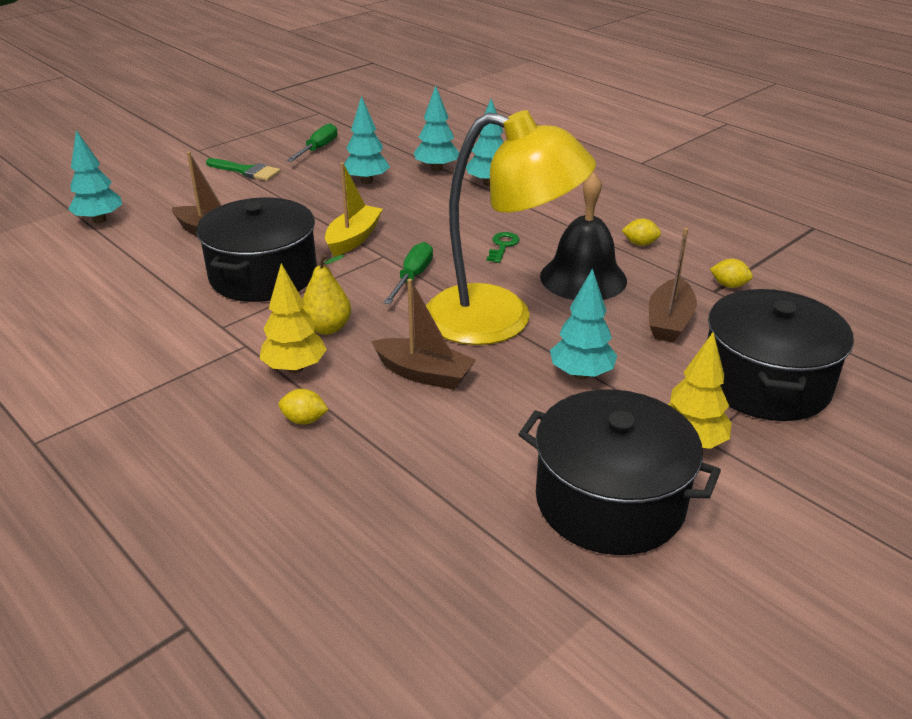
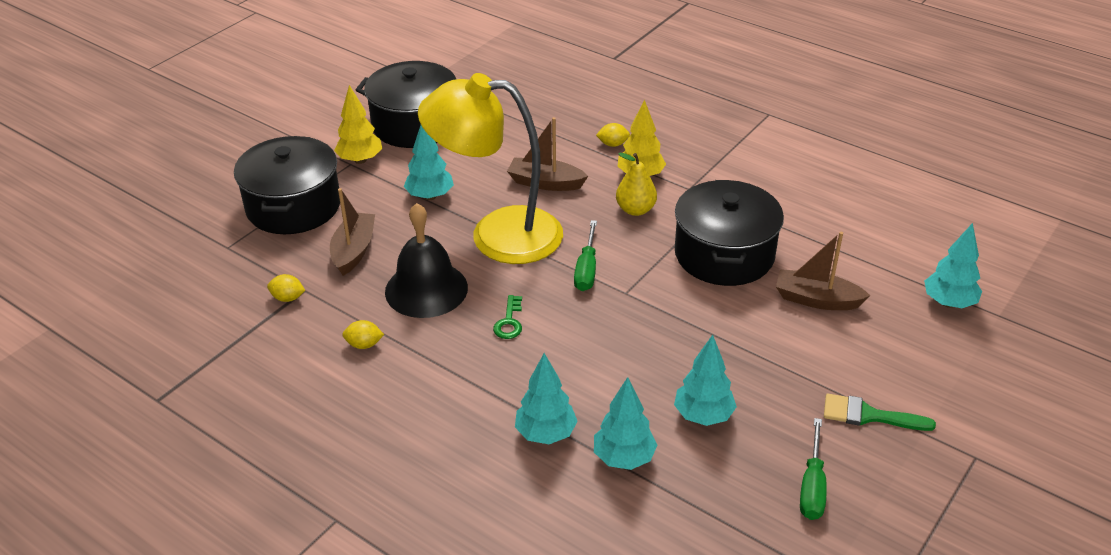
camera: 170 degrees right, 5 degrees up
yellow boat [325,162,383,256] -> none

